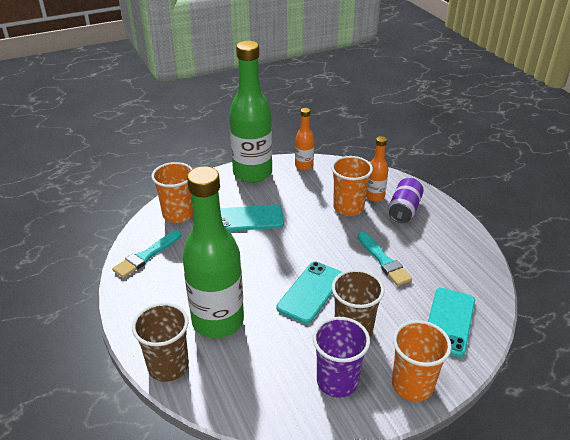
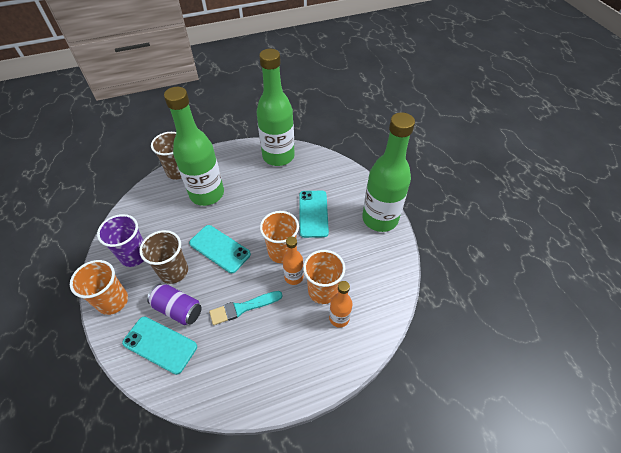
camera: 95 degrees right, 15 degrees up
turquoise brush [112,230,181,278] -> green bottle [257,49,295,166]
orange cup [151,162,193,223] -> orange cup moved to [260,211,299,263]
orange bottle [295,108,314,170] -> orange bottle moved to [283,236,304,285]
purple can [388,178,424,223] -> purple can moved to [147,283,202,325]

